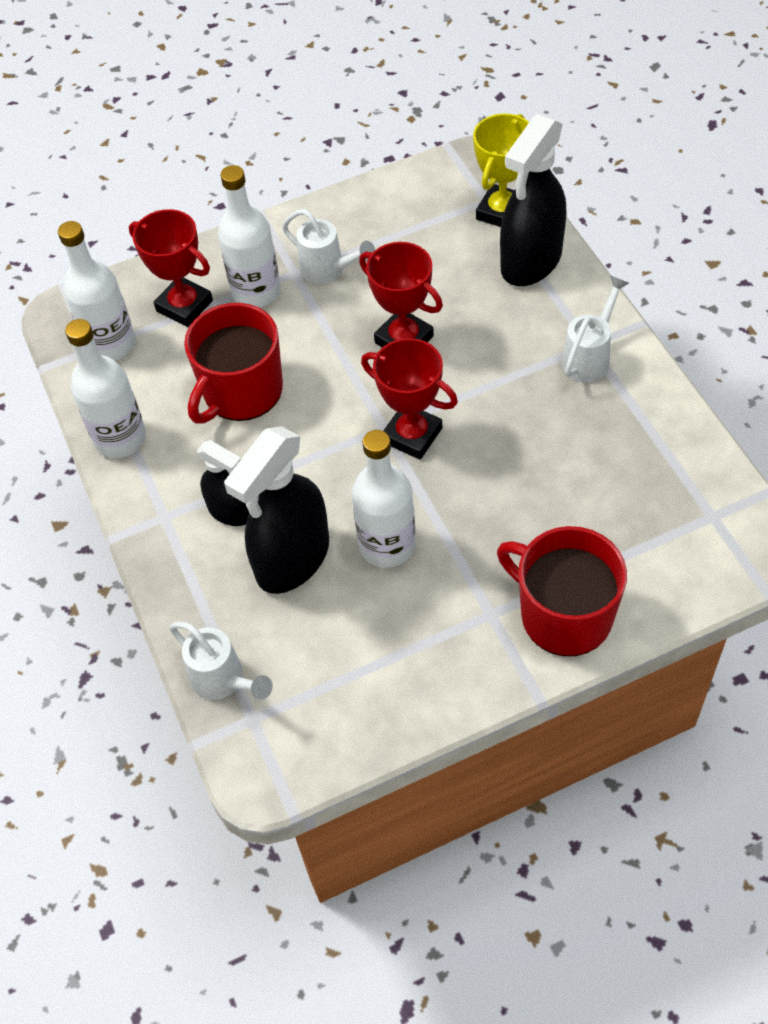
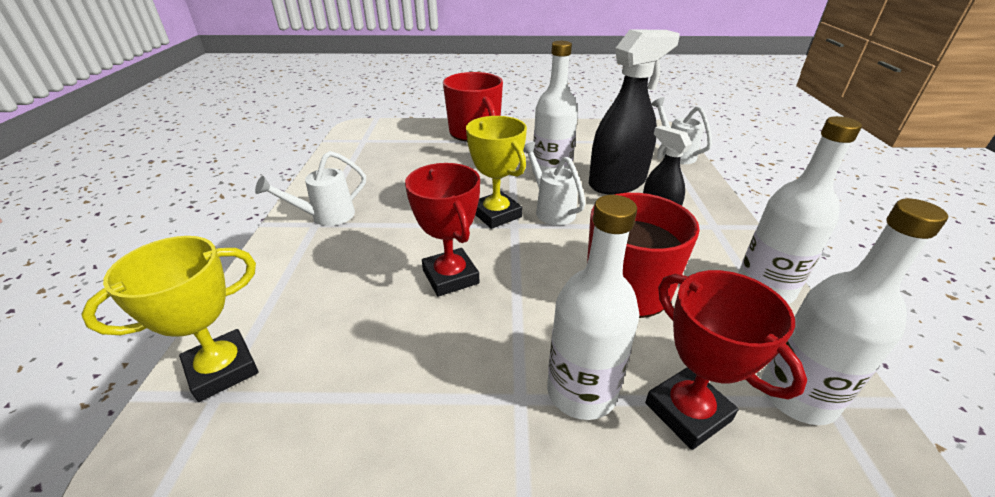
camera: 160 degrees left, 20 degrees down
white watering can [282,209,375,284] -> white watering can moved to [523,142,586,225]
red trophy [361,338,458,459] -> yellow trophy [466,116,527,229]
black spray bottle [500,114,566,286] -> none

